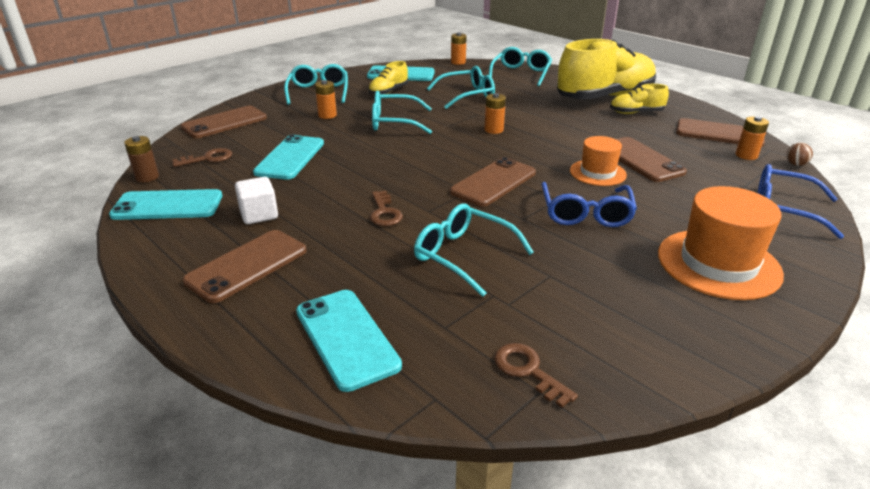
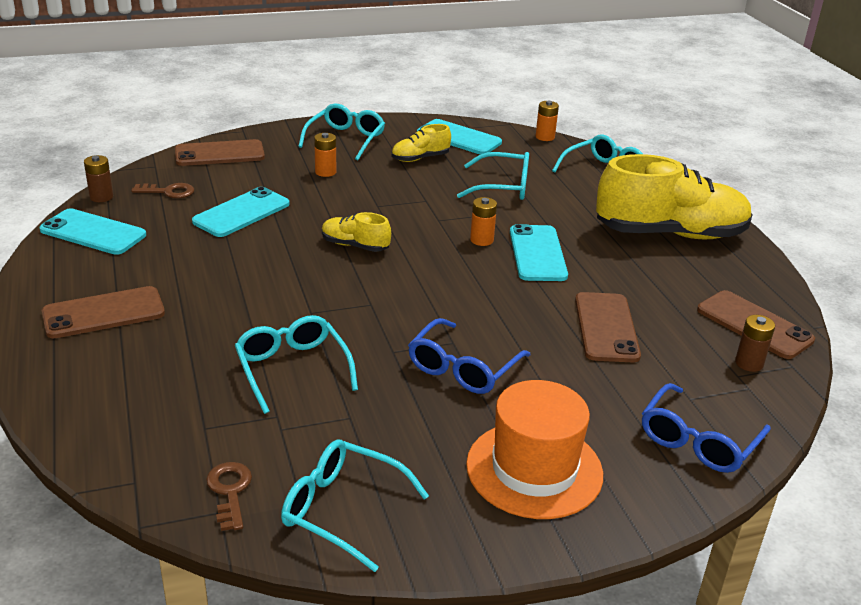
camera: 25 degrees right, 0 degrees up
white cube [235,177,278,224] -> none
turquoise phone [296,290,402,392] -> turquoise phone moved to [510,224,568,281]
brown key [370,191,403,226] -> none
turquoise glasses [372,91,432,134] -> turquoise glasses moved to [281,439,429,572]
brown phone [450,157,536,207] -> none
orange hat [570,136,627,186] -> none
yellow shoe [610,84,669,114] -> yellow shoe moved to [322,212,391,252]
orange battery [736,116,769,160] -> brown battery [735,315,775,372]
blue glasses [758,164,844,239] -> blue glasses turned 105 degrees counterclockwise [642,383,771,473]
brown ball [786,143,813,166] -> none

